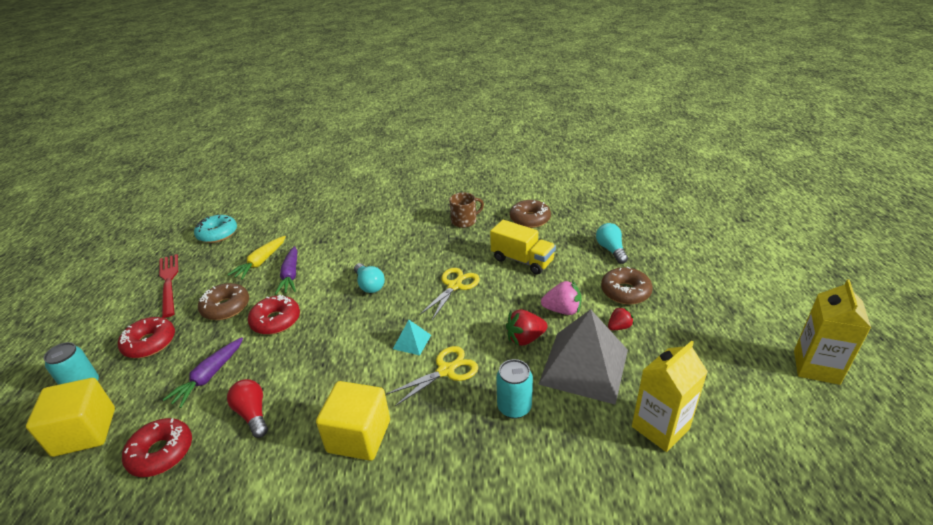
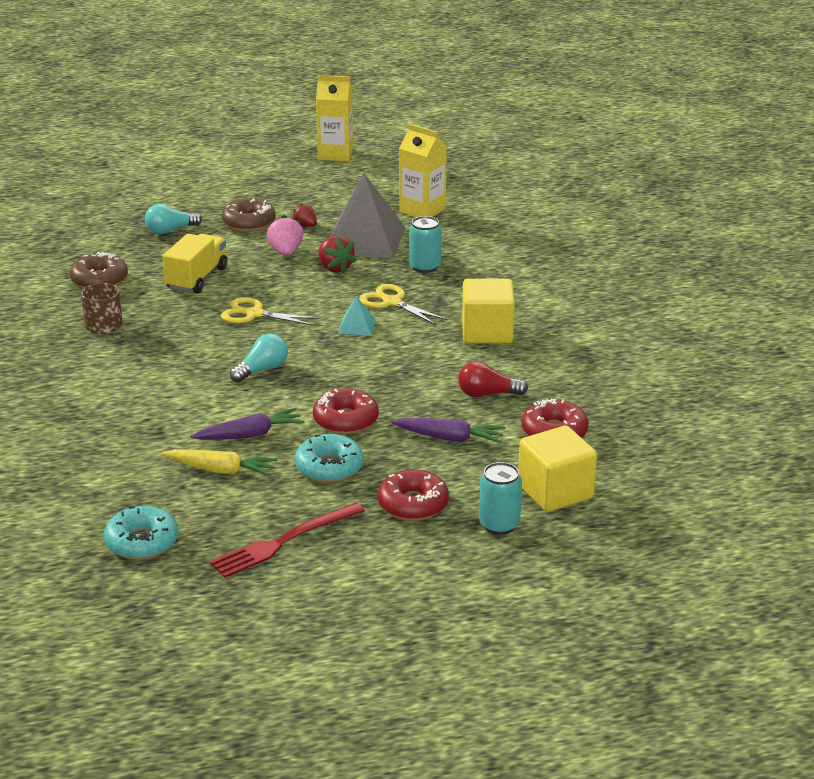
camera: 105 degrees left, 5 degrees down
brown donut [198,283,249,320] -> turquoise donut [295,434,364,483]
red light bulb [227,379,268,438] -> red light bulb turned 45 degrees clockwise [458,361,528,398]

